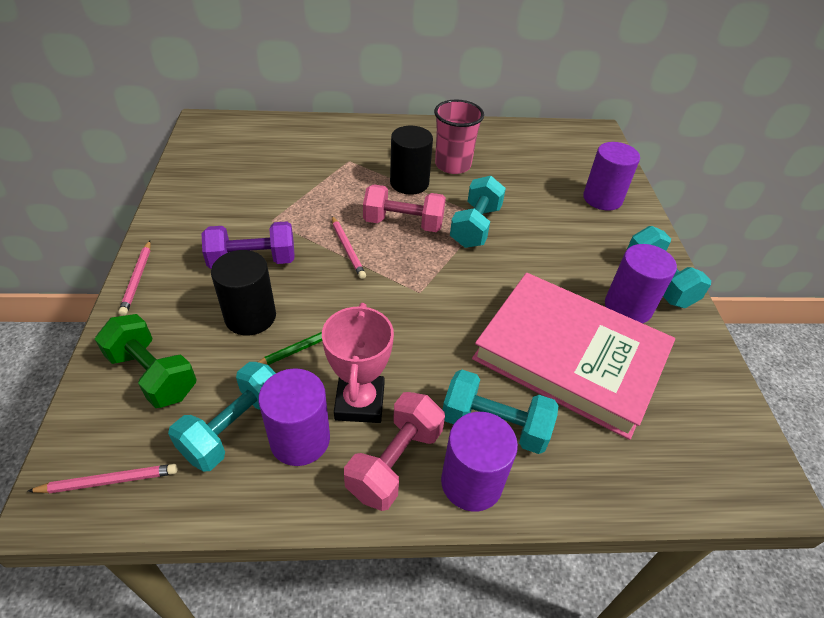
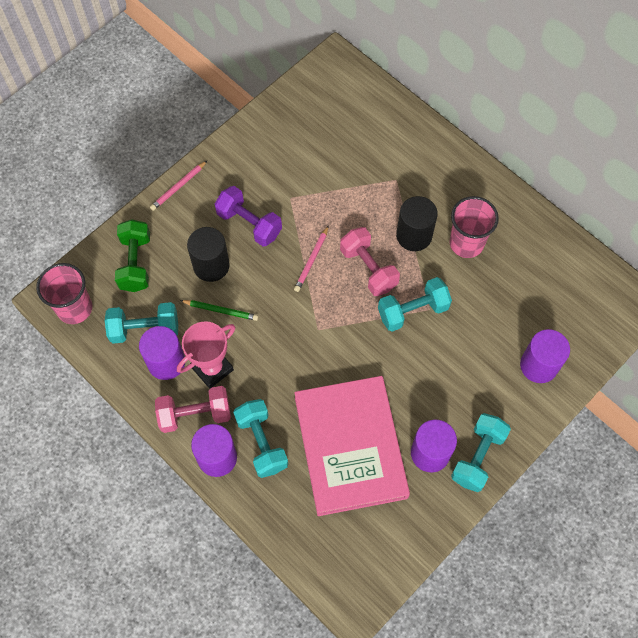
camera: 50 degrees right, 20 degrees up
pink pencil [27,464,177,493] -> pink cup [36,263,92,324]

